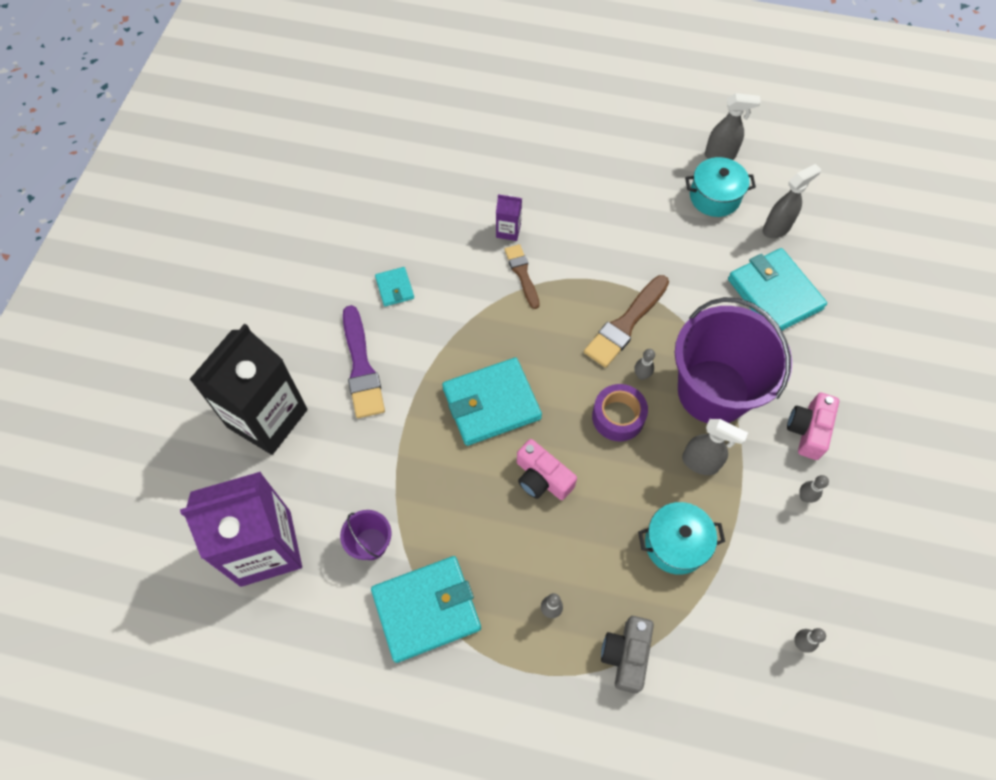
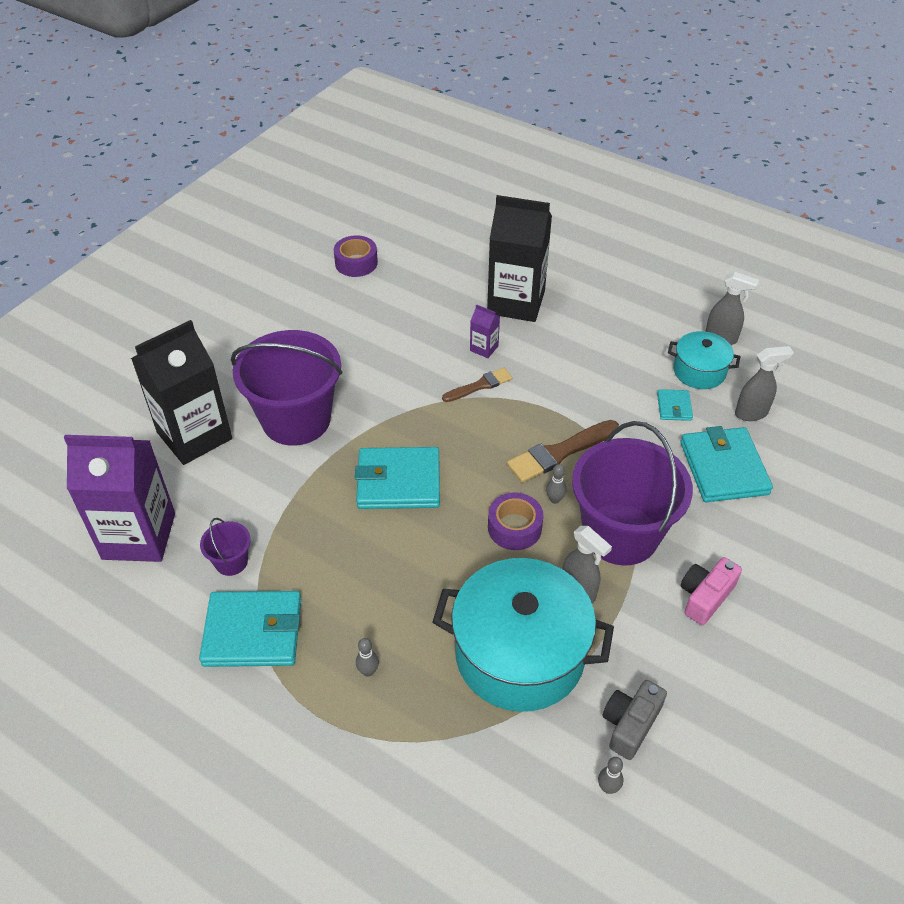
camera: 20 degrees right, 15 degrees down
purple brush [343,305,385,418] -> purple bucket [231,330,342,446]
turquoise wallet [375,267,414,306] -> turquoise wallet moved to [657,389,693,421]
brown brush [504,244,540,309] -> brown brush turned 60 degrees clockwise [442,368,512,402]
pink camera [517,439,577,500] -> none
grey camera [601,616,654,694] -> grey camera moved to [602,680,667,760]
turquoise pot [638,502,725,575] -> turquoise pot [433,558,614,712], size x1.94
grey bowling pin [799,475,829,503] -> none
none -> purple tape [334,235,378,277]
none -> black carton [487,195,552,322]

